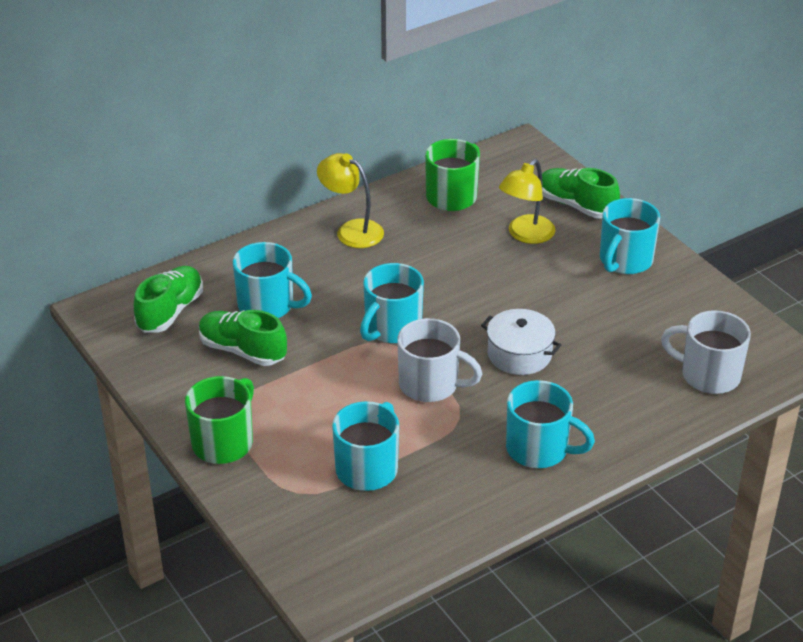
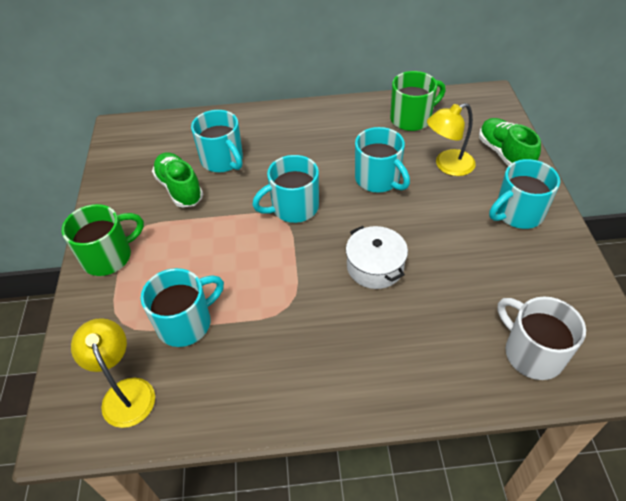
camera: 30 degrees right, 10 degrees up
green shoe [134,266,203,333] -> none
yellow lamp [317,153,384,248] -> yellow lamp moved to [71,318,155,428]
white mug [397,318,482,402] -> none
turquoise mug [506,380,595,468] -> turquoise mug moved to [355,127,410,193]

